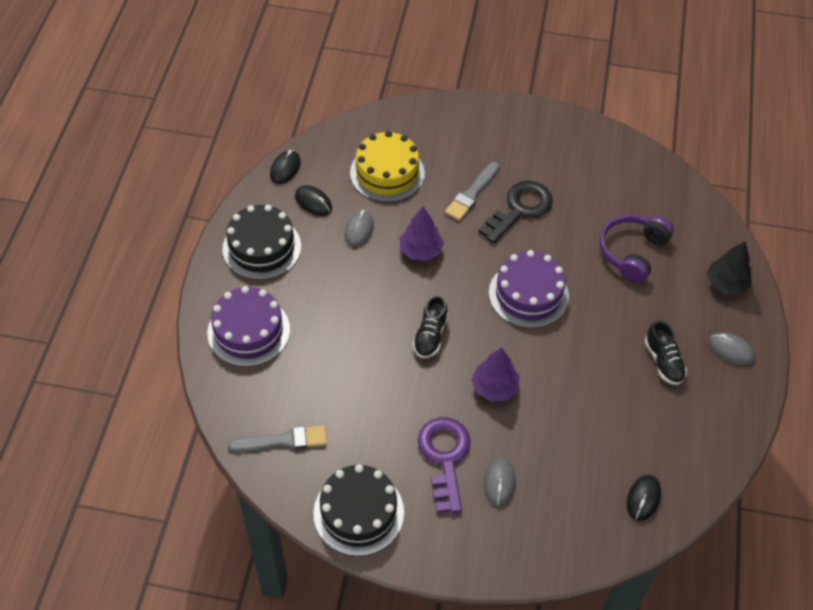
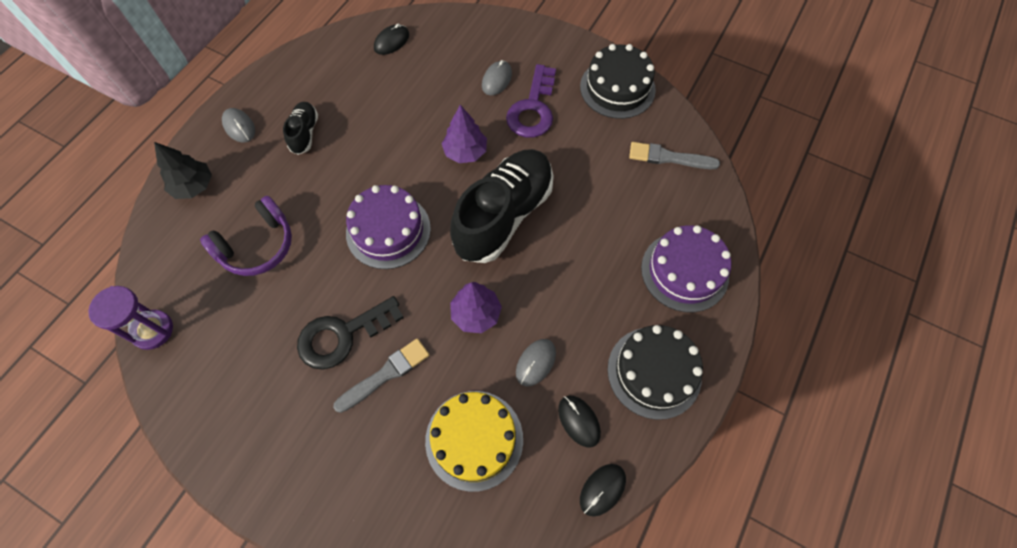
camera: 160 degrees left, 10 degrees up
black shoe [413,295,448,358] -> black shoe [450,149,554,263], size x2.14
none -> purple hourglass [88,286,173,350]

